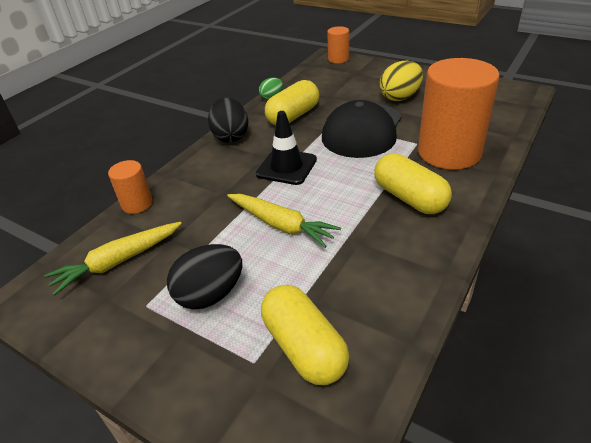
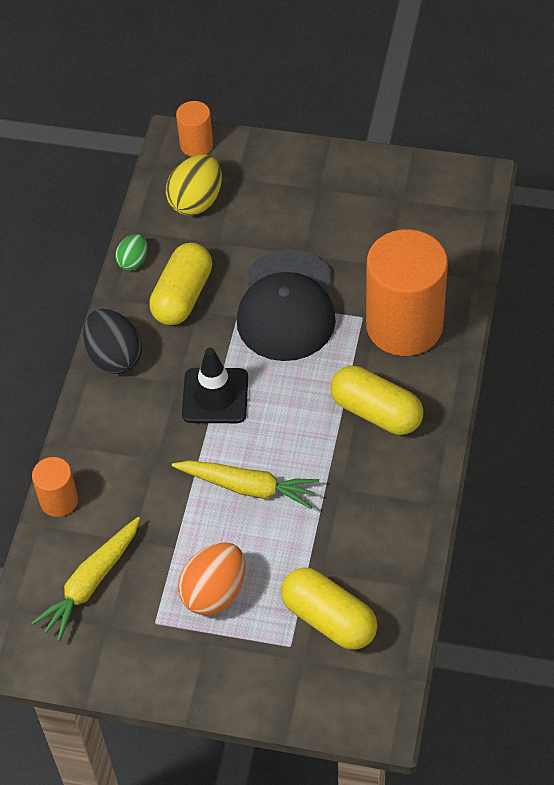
camera: 20 degrees left, 15 degrees up
black egg [167,244,242,310] -> orange egg [178,542,245,615]
yellow egg [380,61,423,101] -> yellow egg moved to [166,154,222,216]

